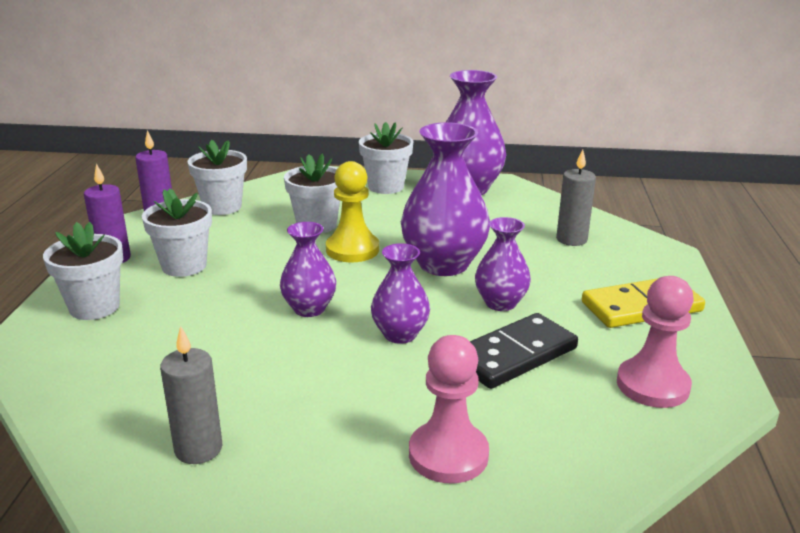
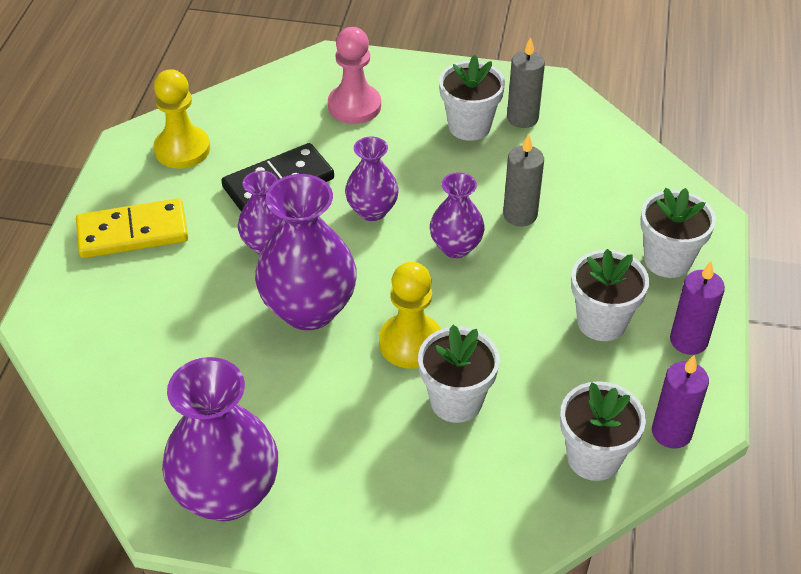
camera: 175 degrees left, 20 degrees up
white flower pot [359,122,413,194] -> white flower pot moved to [439,55,505,141]
grey candle [556,149,596,246] -> grey candle moved to [503,134,544,226]
pink pawn [617,276,694,408] -> yellow pawn [153,69,210,169]

